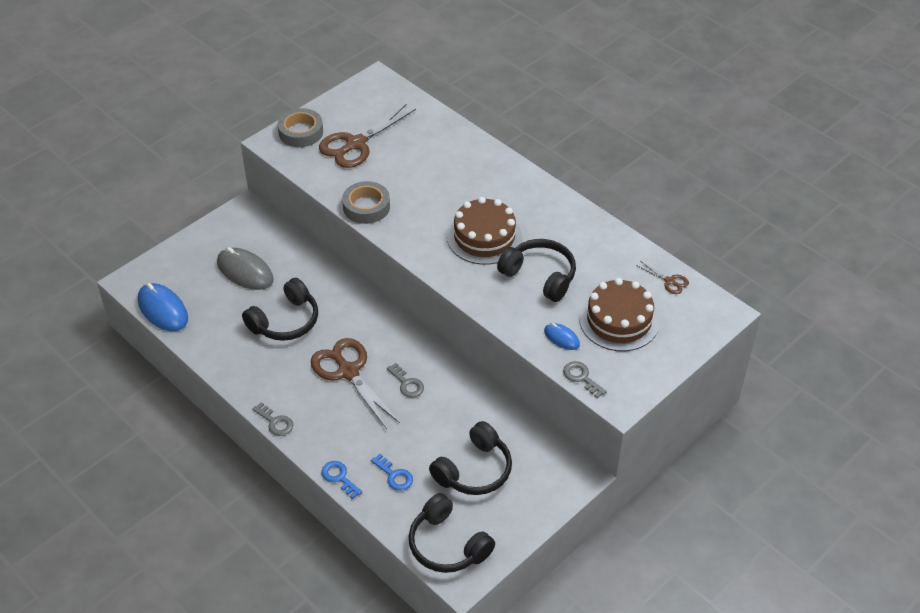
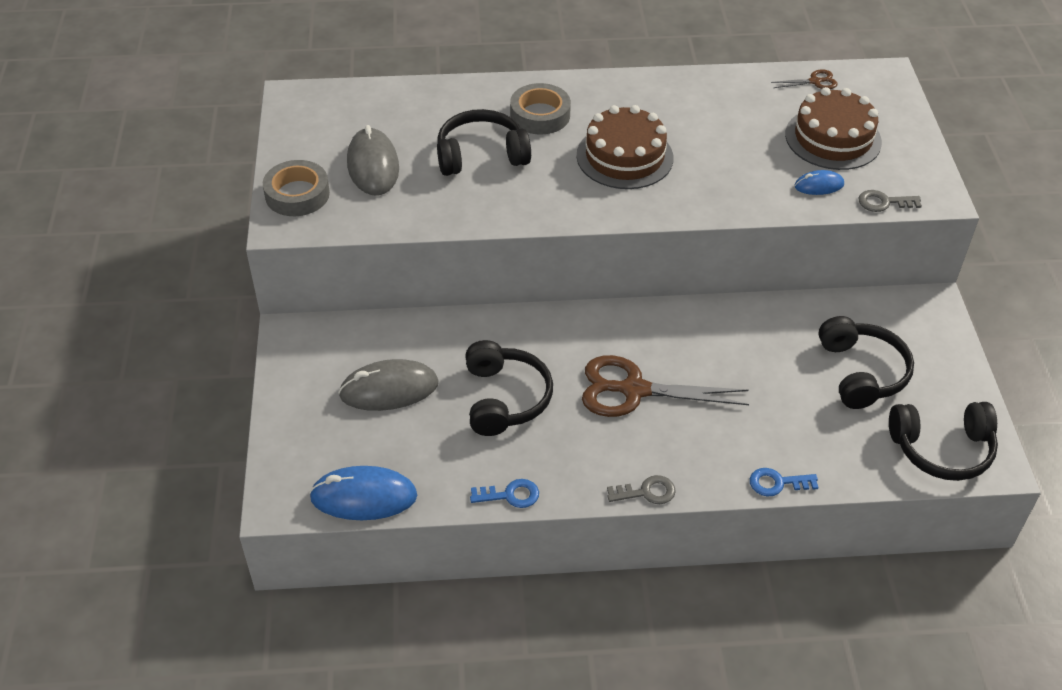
camera: 50 degrees left, 0 degrees up
brown scissors [319,104,416,168] -> grey mouse [347,125,399,196]
grey tape [342,181,390,224] -> grey tape moved to [510,83,571,134]
blue key [371,454,413,491] -> blue key moved to [470,479,539,508]
grey key [387,363,424,398] -> none
black headphones [497,239,576,302] -> black headphones moved to [437,109,531,176]

